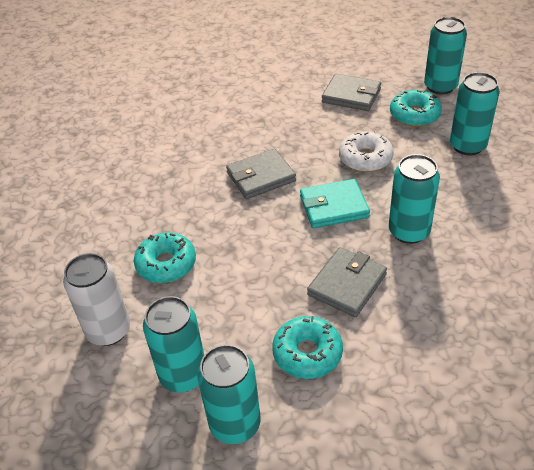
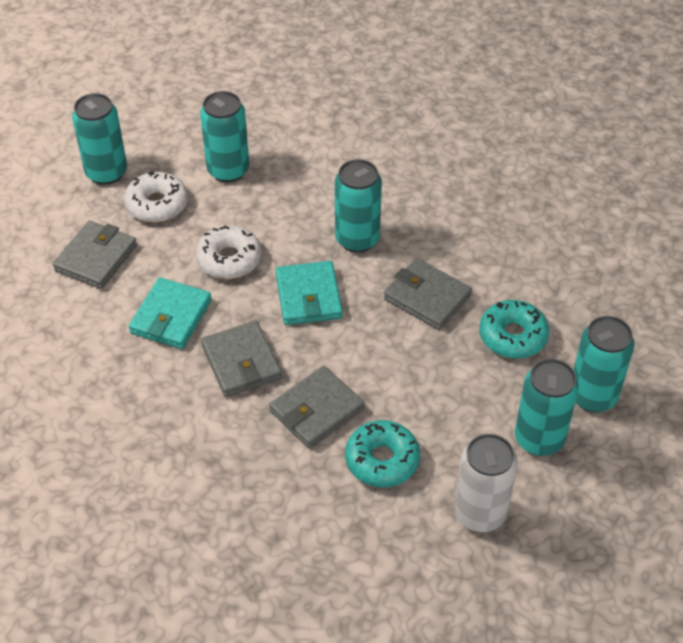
camera: 90 degrees left, 5 degrees up
turquoise donut [390,89,442,127] -> white donut [124,171,188,223]
none -> turquoise wallet [129,277,212,349]
none -> grey wallet [269,366,364,449]

